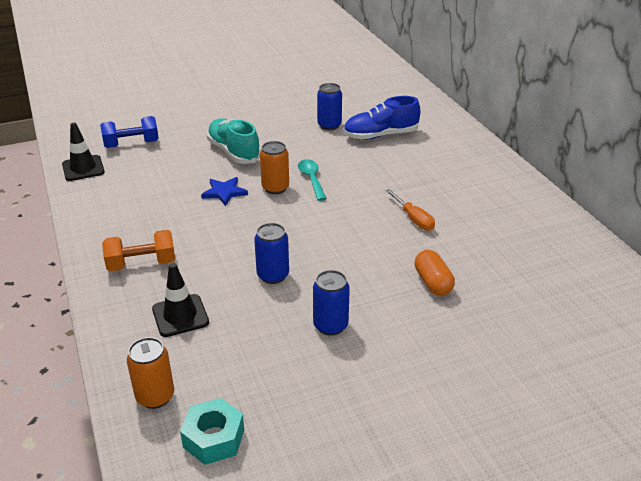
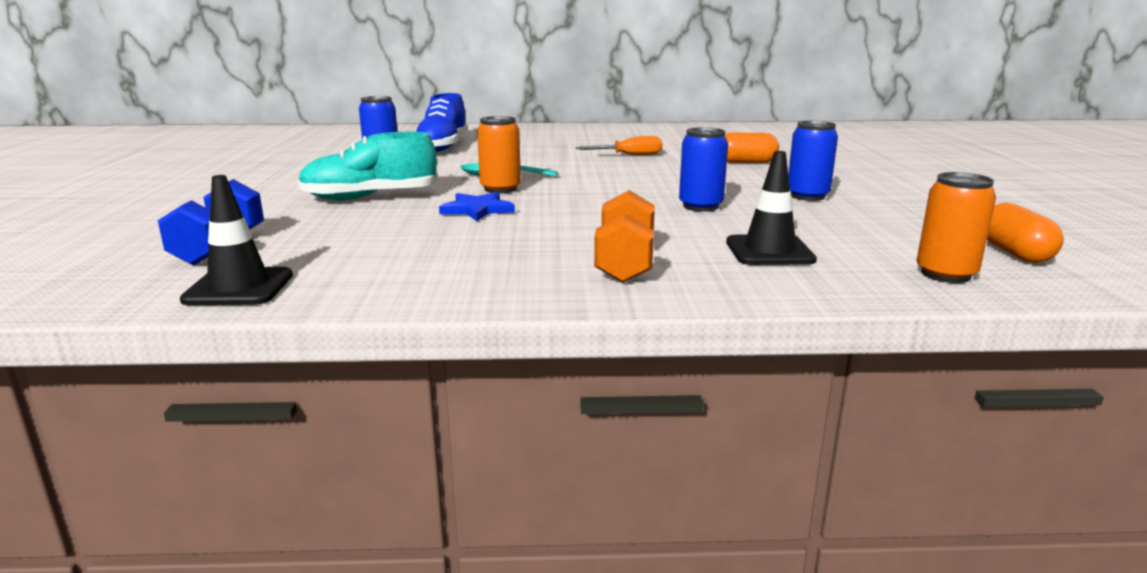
camera: 70 degrees left, 15 degrees down
turquoise nut [180,398,244,465] -> orange capsule [987,203,1064,263]

